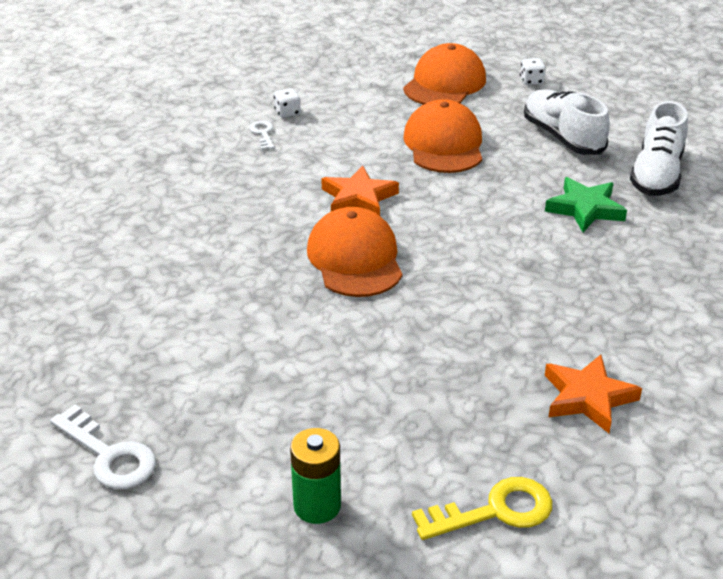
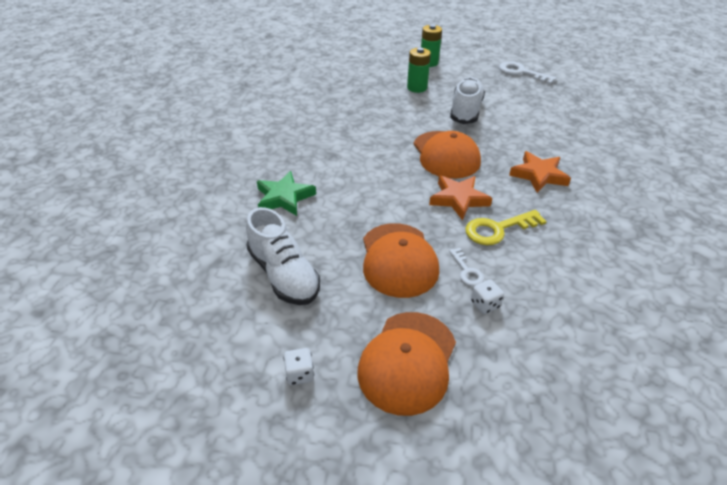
camera: 175 degrees right, 5 degrees up
white key [249,120,275,150] -> white key moved to [449,248,484,286]
white dice [274,88,301,118] -> white dice moved to [471,280,504,314]
yellow key [412,477,552,540] -> yellow key moved to [465,210,547,245]
orange star [545,355,642,433] -> orange star moved to [509,151,571,193]
white shoe [630,101,688,196] -> white shoe moved to [450,77,485,124]
none -> green battery [407,48,431,93]

